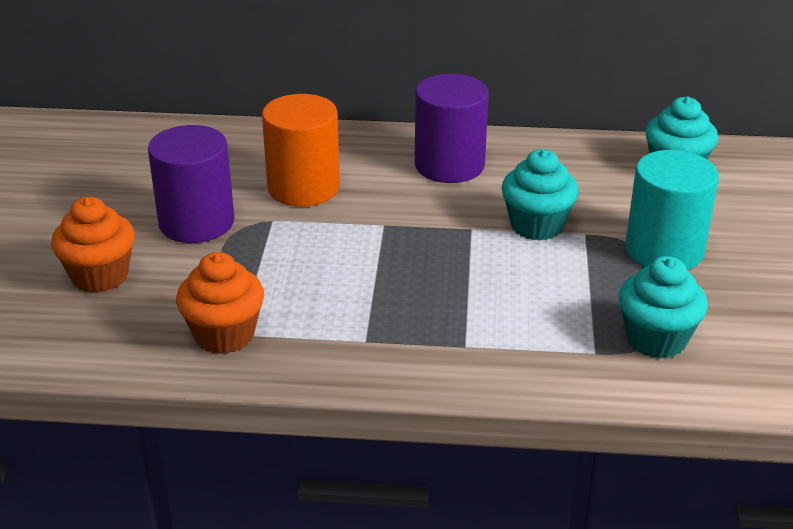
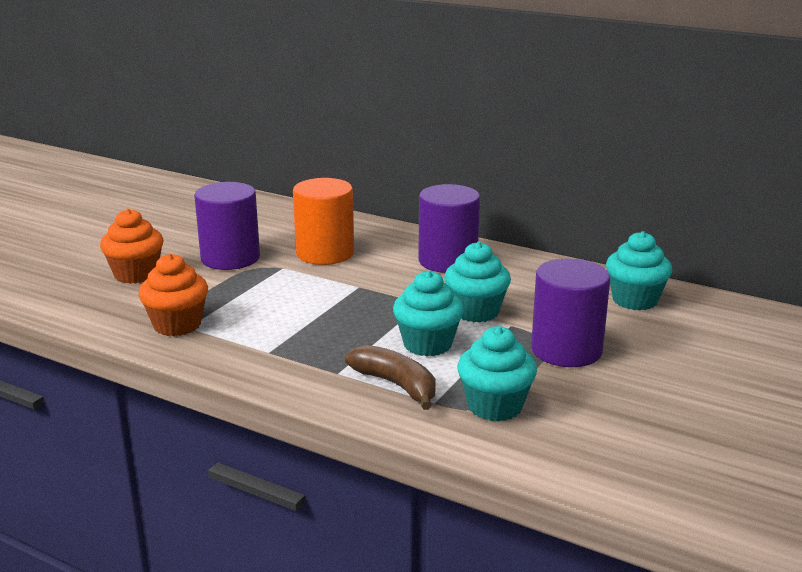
camera: 25 degrees right, 10 degrees down
turquoise cylinder [625,150,719,270] -> purple cylinder [531,259,610,367]
none -> brown banana [345,345,436,410]
none -> turquoise cupcake [393,270,464,356]

